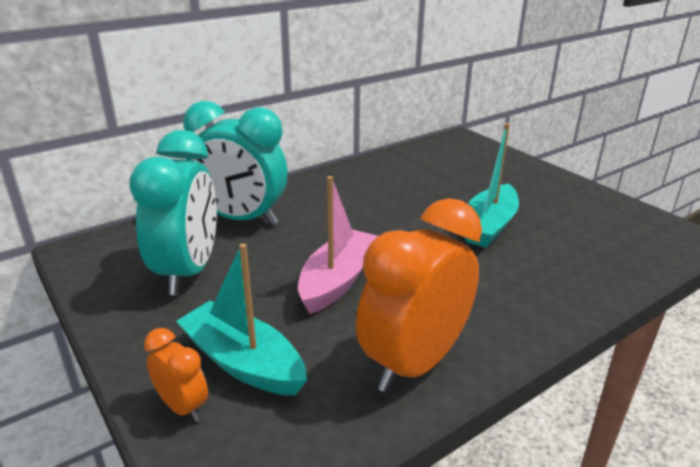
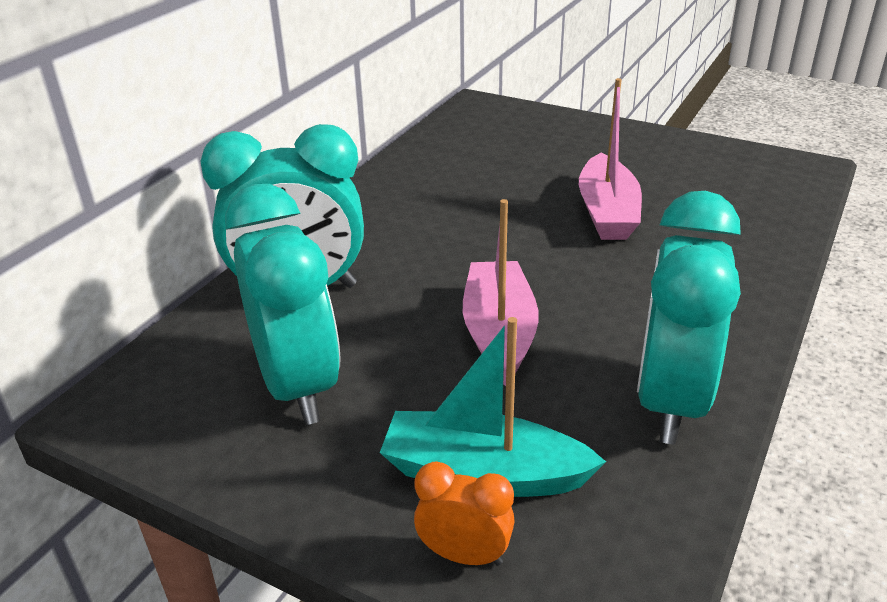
camera: 25 degrees left, 5 degrees up
orange clock [356,198,482,393] -> turquoise clock [637,191,741,444]
turquoise boat [464,123,519,248] -> pink boat [579,78,642,240]

